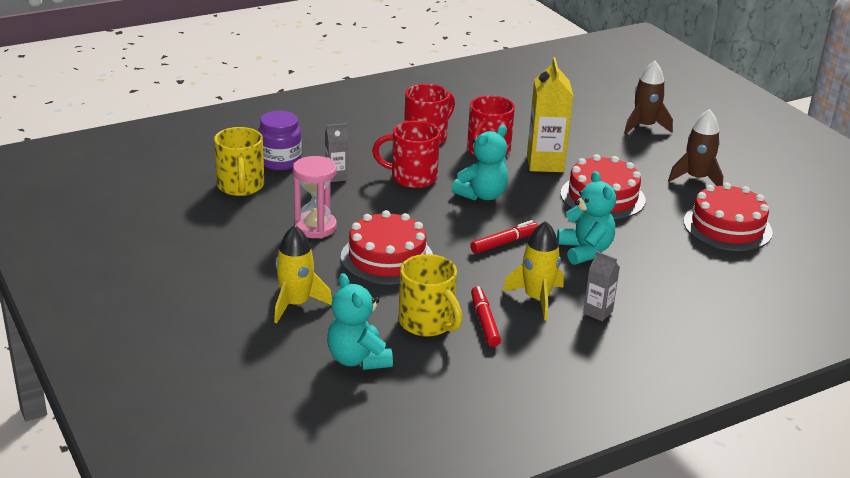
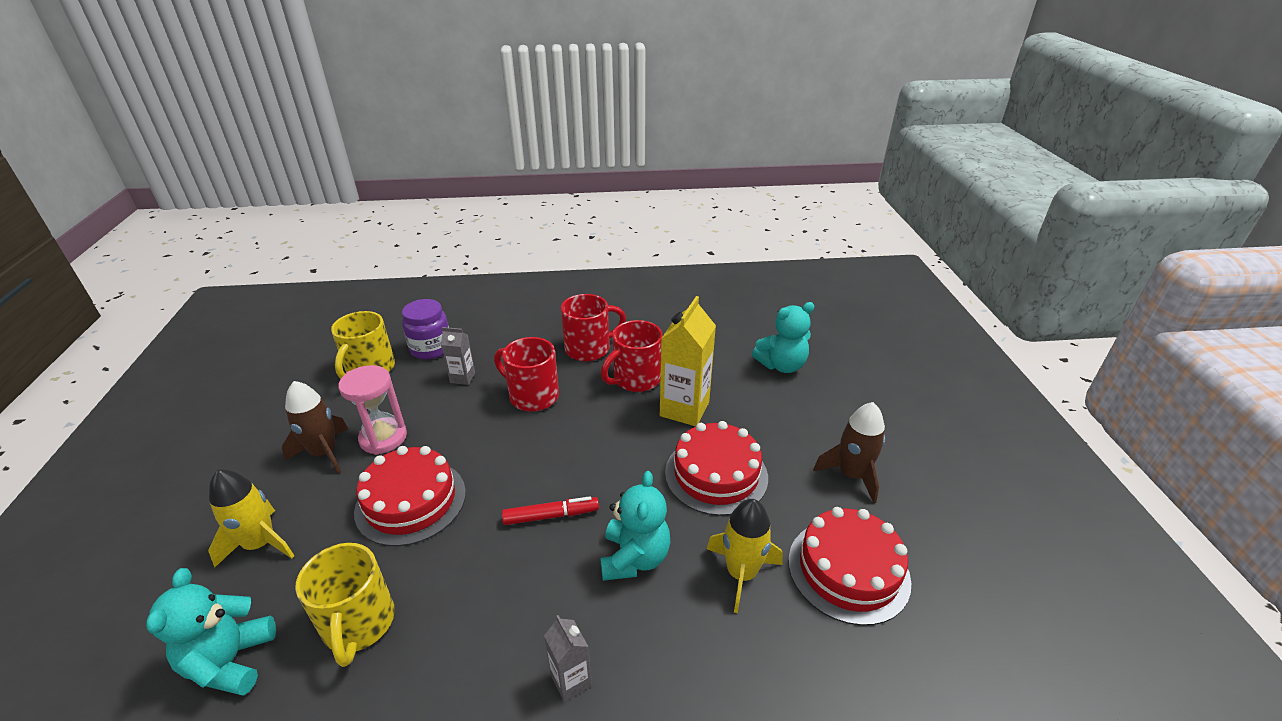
camera: 25 degrees right, 5 degrees up
turquoise teddy bear [452,125,508,201] -> turquoise teddy bear moved to [752,302,814,373]
red marker [471,286,501,347] -> none
yellow rocket [503,221,563,320] -> yellow rocket moved to [707,499,783,613]
brown rocket [624,61,673,134] -> brown rocket moved to [282,381,348,474]

